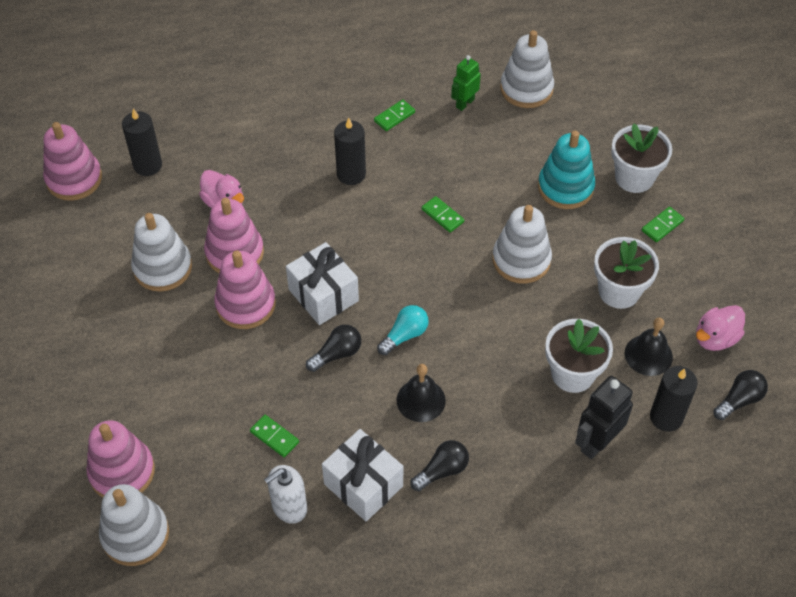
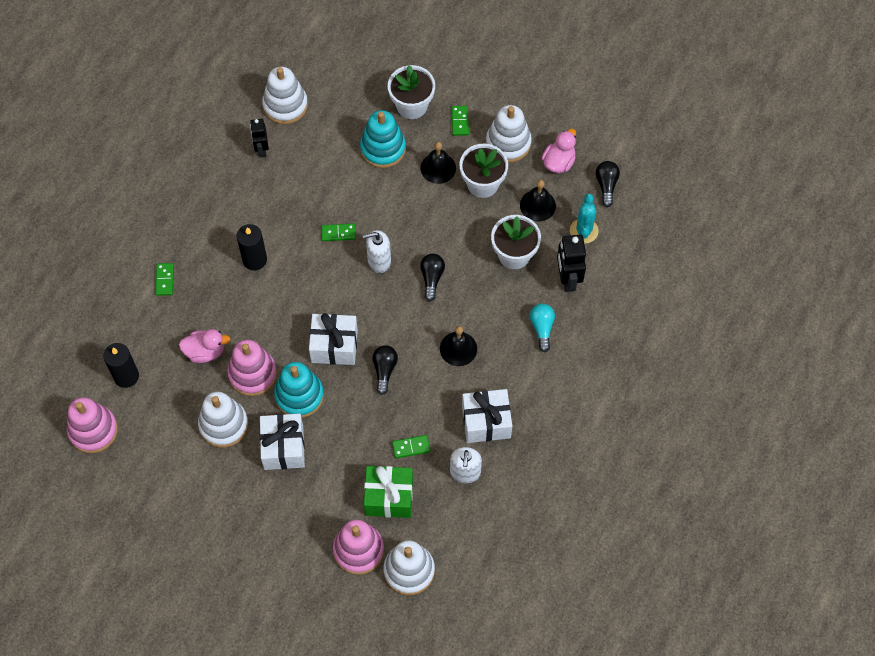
camera: 50 degrees left, 10 degrees up
pink stacking toy [214,250,276,329] -> turquoise stacking toy [274,362,324,418]
green domino [374,99,415,131] -> green domino moved to [155,263,174,296]
turquoise light bulb [377,305,429,355] -> turquoise light bulb moved to [530,304,555,352]
black light bulb [410,440,469,491] -> black light bulb moved to [420,254,445,301]
green robot [451,55,481,111] -> black robot [250,119,269,158]
white stacking toy [492,205,552,284] -> white stacking toy moved to [486,105,532,163]
black candle [650,366,698,432] -> turquoise cactus [570,194,599,243]
pink duck [696,305,745,351] -> pink duck turned 150 degrees counterclockwise [542,129,576,173]
none -> white gift [260,414,305,470]
none -> white soap dispenser [363,230,391,273]
none -> green gift [364,466,413,518]
none -> black bell [421,142,456,184]

